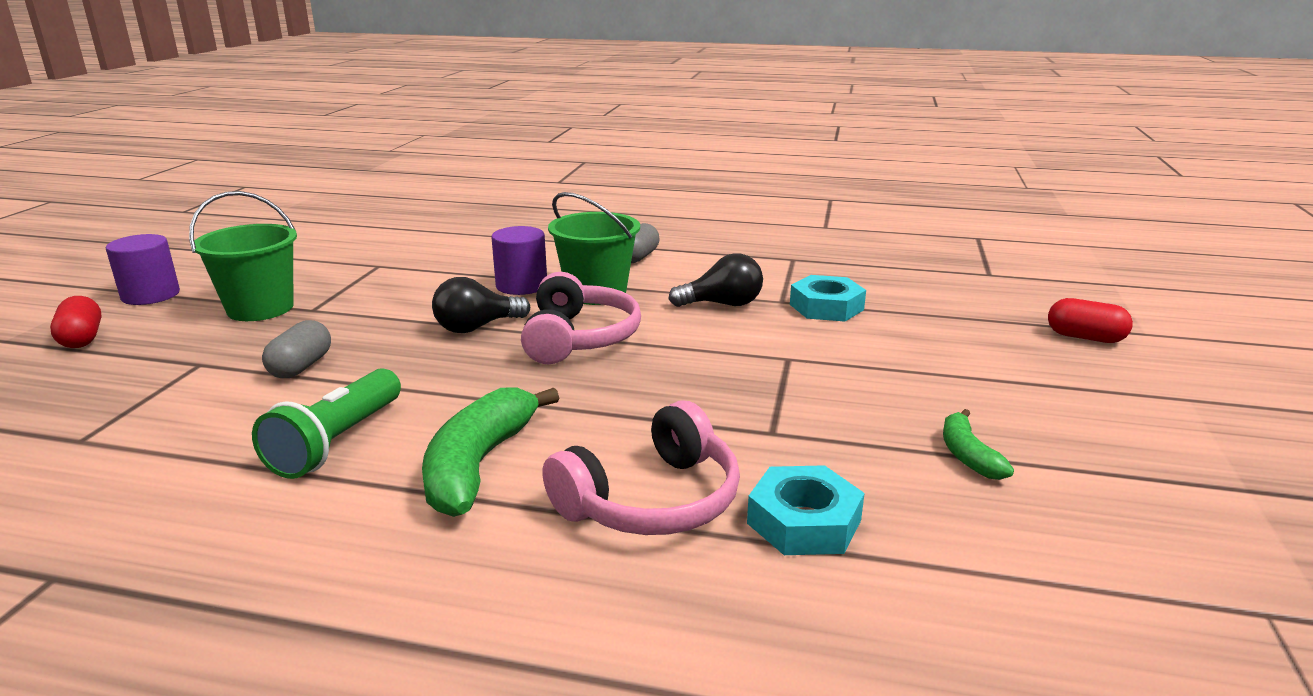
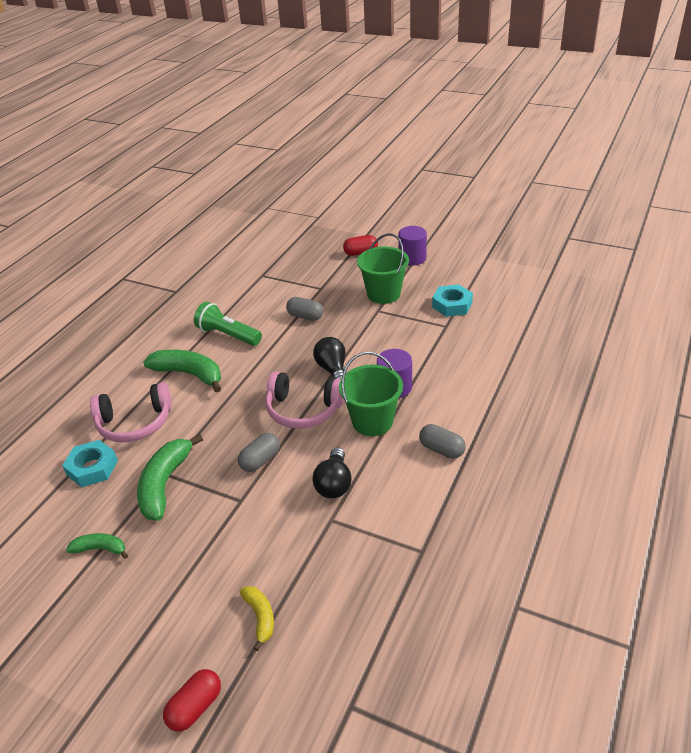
camera: 105 degrees right, 15 degrees up
pink headphones [542,401,740,535] -> pink headphones turned 75 degrees counterclockwise [90,382,172,442]
turquoise nut [790,275,866,322] -> turquoise nut moved to [432,284,473,317]
none -> green banana [137,434,203,520]
none -> grey capsule [238,433,280,472]
none -> yellow banana [240,586,274,651]

